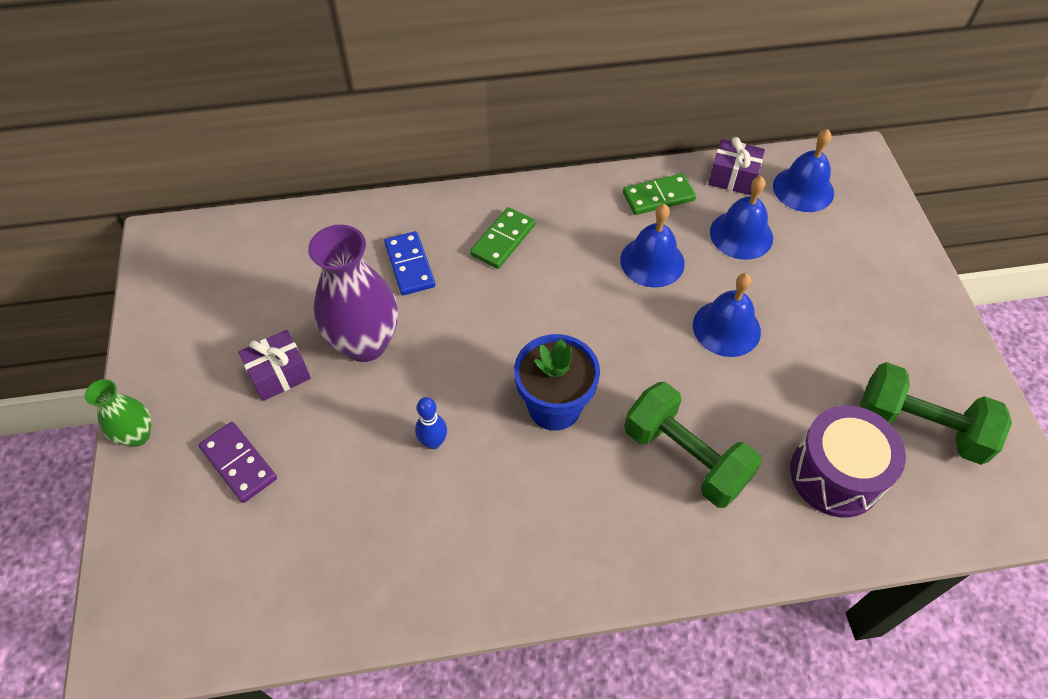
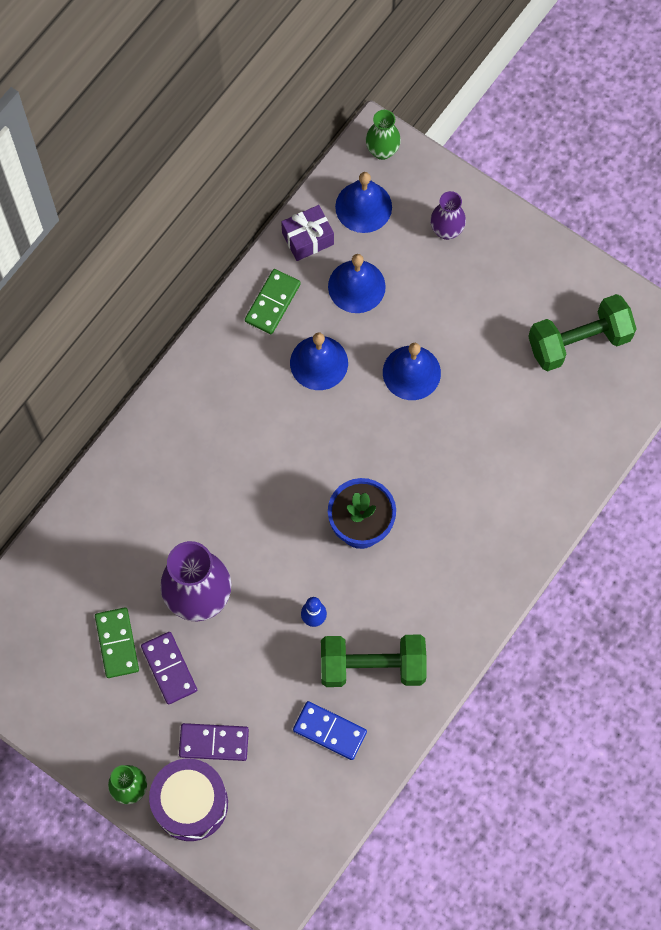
camera: 45 degrees left, 15 degrees up
purple gift [238,330,311,401] -> purple domino [141,632,197,705]
blue domino [384,231,435,295] -> blue domino moved to [293,701,367,760]
green domino [470,207,535,269] -> green domino moved to [95,607,139,678]
green dumbbell [624,382,762,508] -> green dumbbell moved to [321,634,427,687]
purple drum [790,405,906,518] -> purple drum moved to [149,758,228,841]
none -> green vase [366,110,401,160]
none -> purple vase [430,191,466,240]

